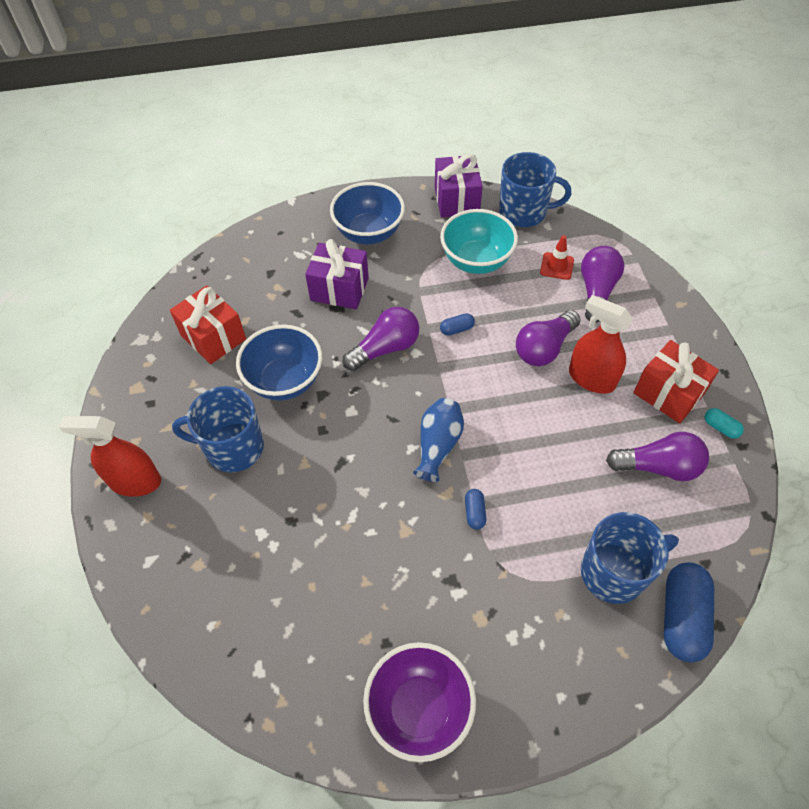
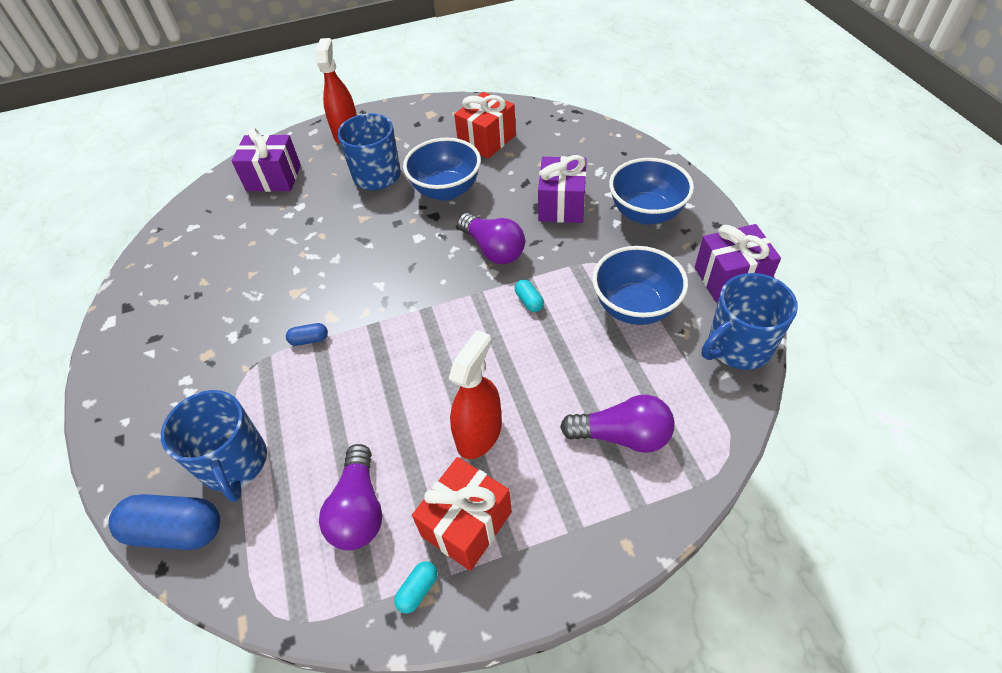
camera: 85 degrees right, 5 degrees down
purple bowl [363,642,476,762] -> none
blue vase [413,398,464,482] -> none
turquoise bowl [440,209,518,274] -> blue bowl [592,246,688,325]
blue capsule [440,313,475,336] -> turquoise capsule [515,279,544,312]
blue mug [499,152,571,227] -> blue mug turned 60 degrees clockwise [702,273,798,370]
purple light bulb [516,310,581,366] -> none
red traffic cone [540,235,574,280] -> none
none -> purple gift [232,128,301,192]

